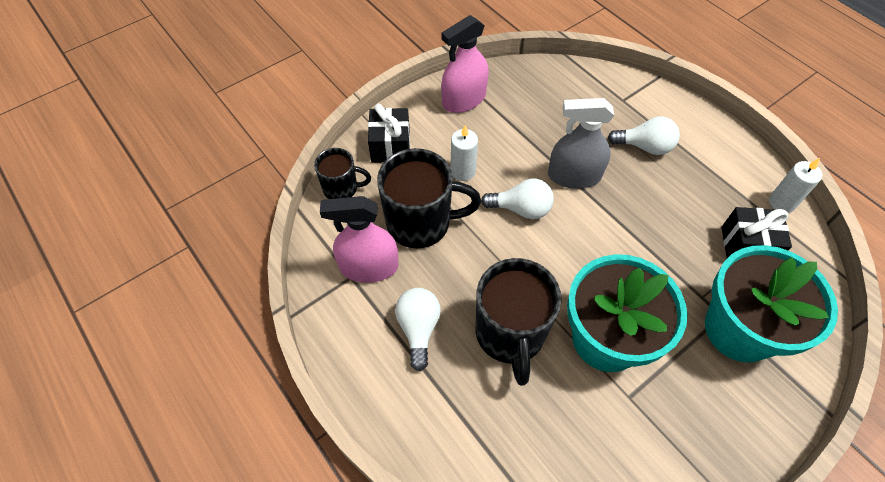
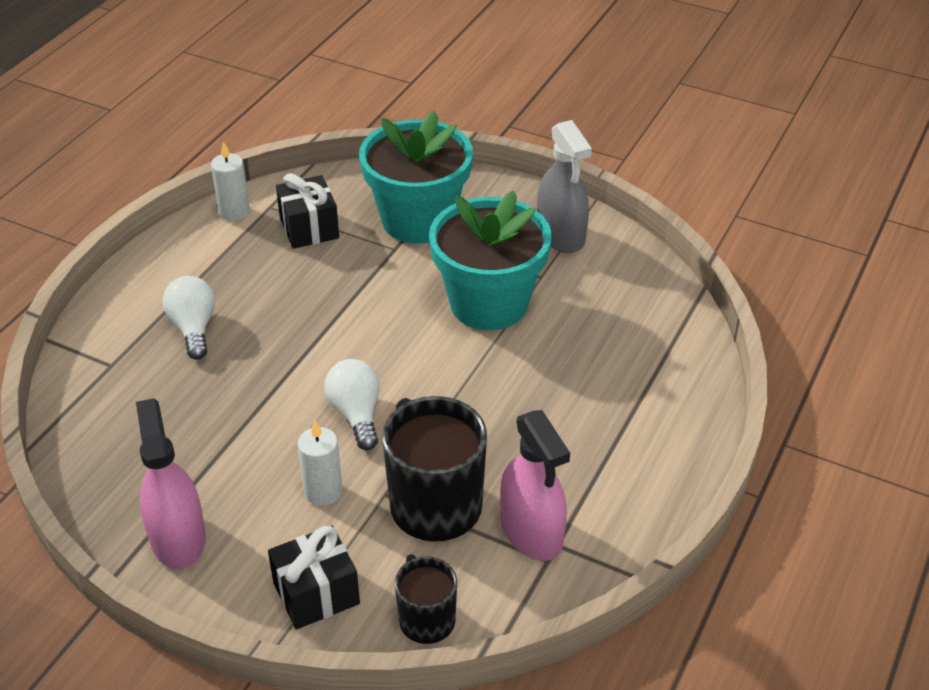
camera: 115 degrees left, 15 degrees down
white light bulb [395,288,441,371] -> none
pink spray bottle [441,15,489,113] -> pink spray bottle turned 135 degrees counterclockwise [136,398,206,569]
black mug [475,258,562,386] -> none
grey spray bottle [548,98,614,189] -> grey spray bottle moved to [537,120,592,253]

